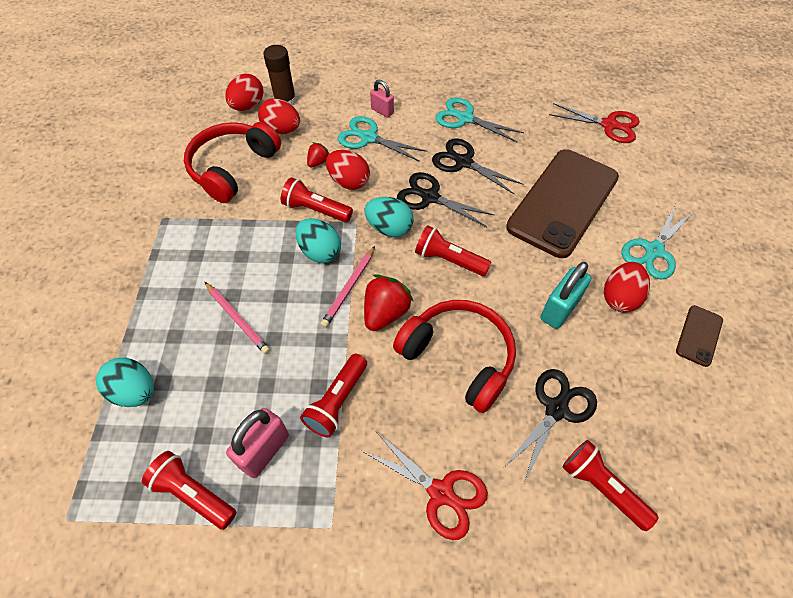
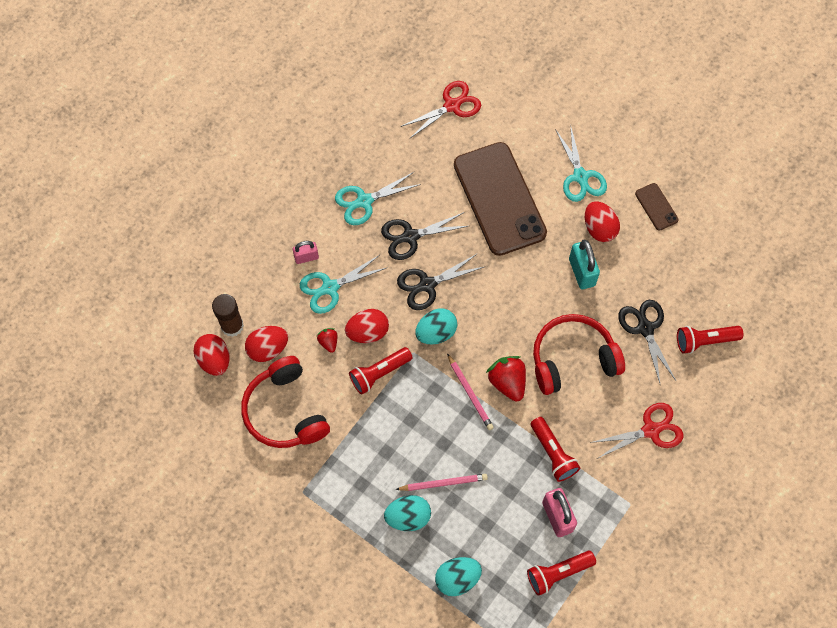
camera: 55 degrees left, 10 degrees up
turquoise egg [295,218,341,263] -> turquoise egg moved to [384,495,431,531]
red flashlight [415,225,492,276] -> none

